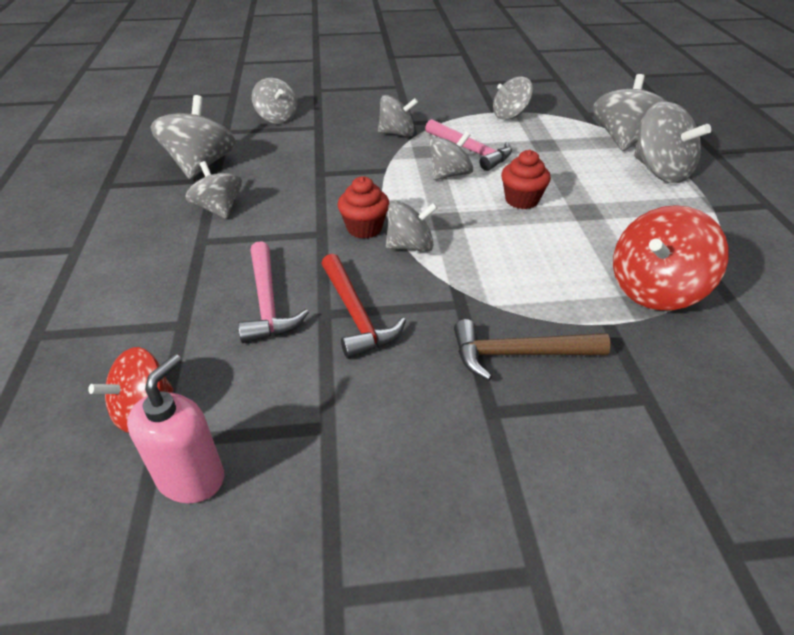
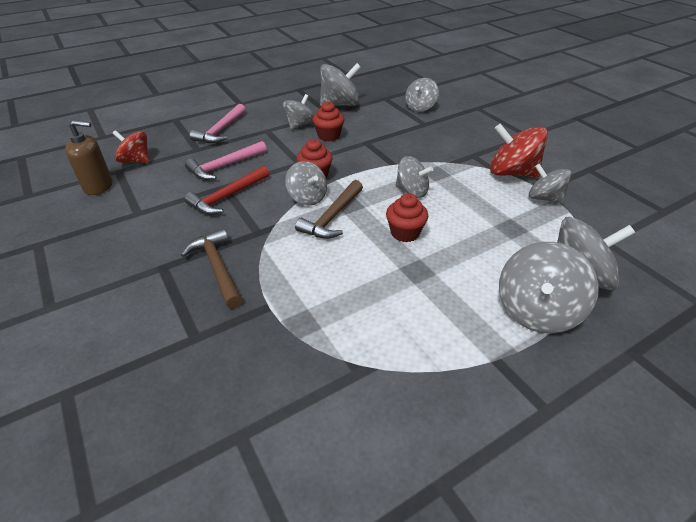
camera: 65 degrees right, 0 degrees up
pink soap dispenser [127,354,224,503] -> brown soap dispenser [65,120,112,195]
grey spinning top [378,95,418,137] -> none
pink hammer [425,119,512,171] -> pink hammer moved to [190,104,246,143]
red spinning top [613,205,729,310] -> red spinning top moved to [490,124,548,177]
none -> brown hammer [295,180,363,239]
none -> red cupcake [312,101,344,141]

